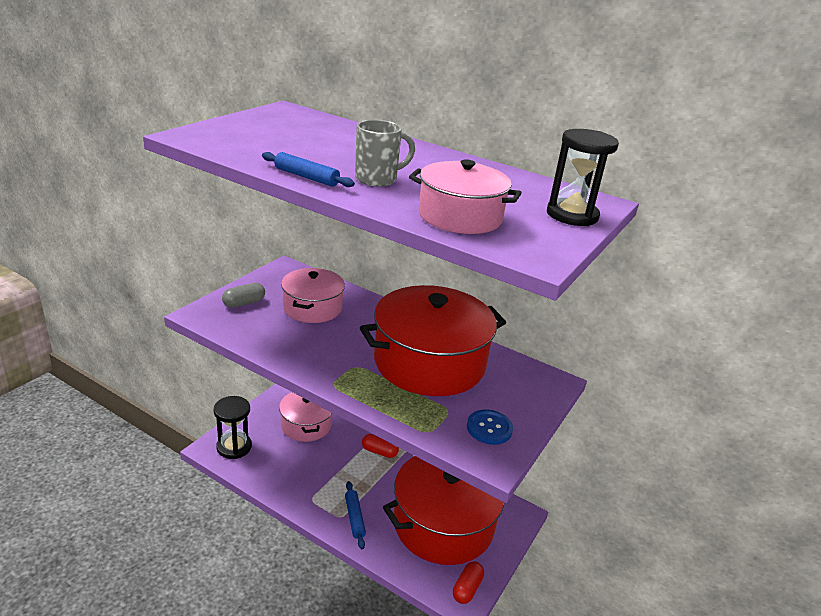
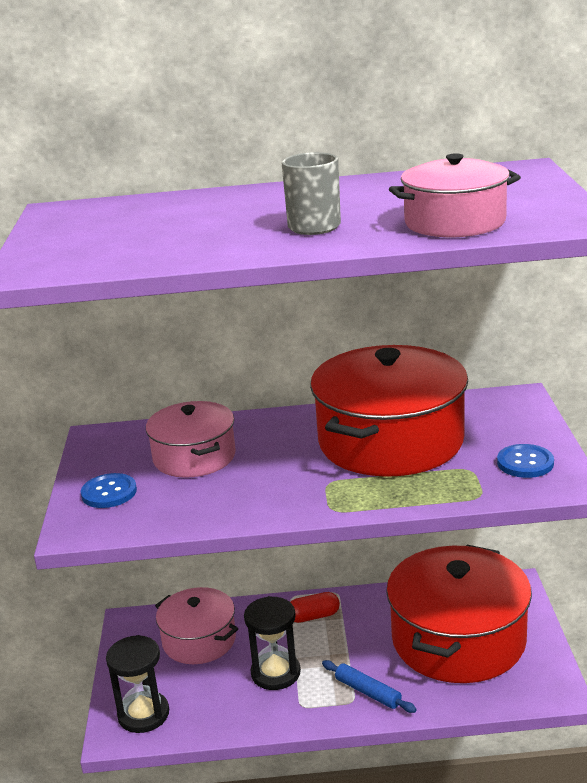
camera: 30 degrees left, 5 degrees down
grey capsule [222,283,265,308] -> blue button [81,473,137,508]
blue rolling pin [262,152,355,187] -> none
red capsule [453,561,484,604] -> none
black hourglass [547,129,619,226] -> black hourglass moved to [244,596,301,690]

